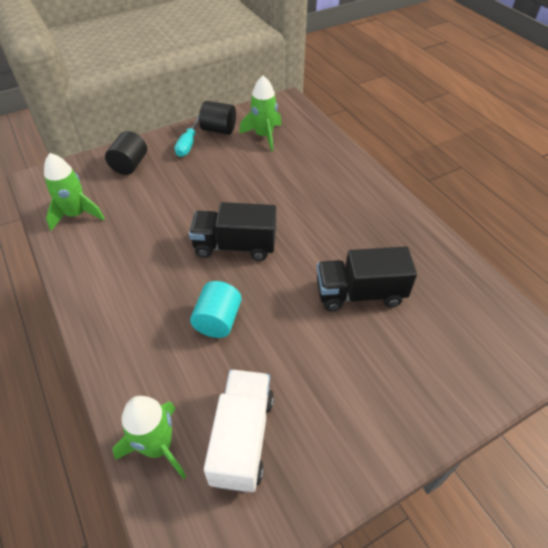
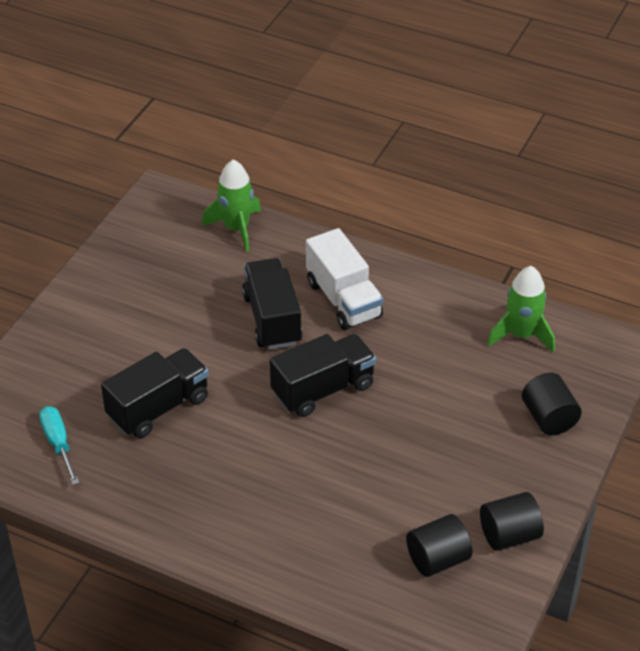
camera: 145 degrees right, 5 degrees down
turquoise screwdriver [175,115,199,157] -> turquoise screwdriver moved to [39,406,79,485]
turquoise cylinder [190,281,242,338] -> black truck [242,258,303,350]
white truck [204,369,274,492] -> white truck moved to [306,228,383,330]
green rocket [239,76,282,151] -> black cylinder [406,514,473,577]

